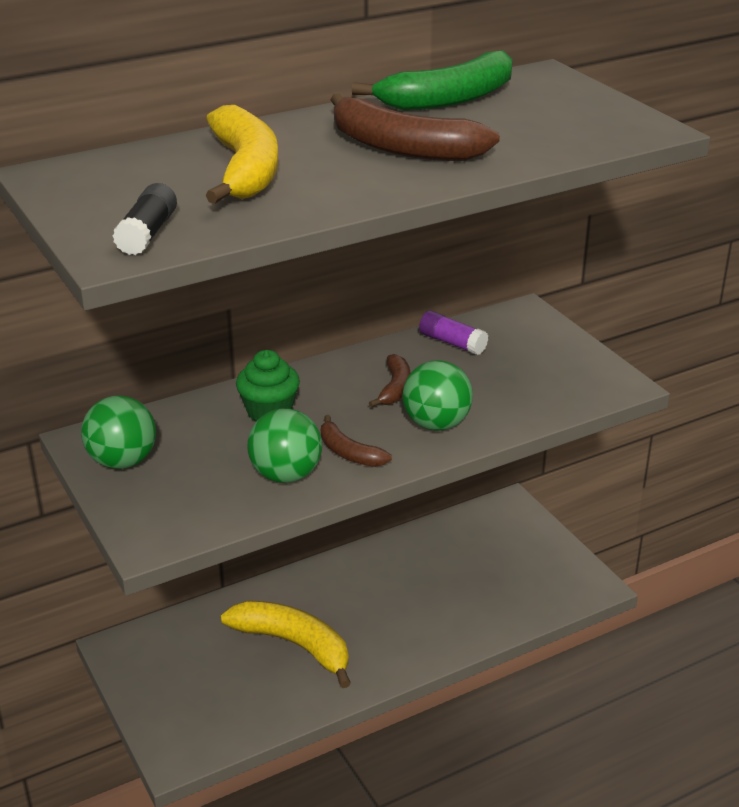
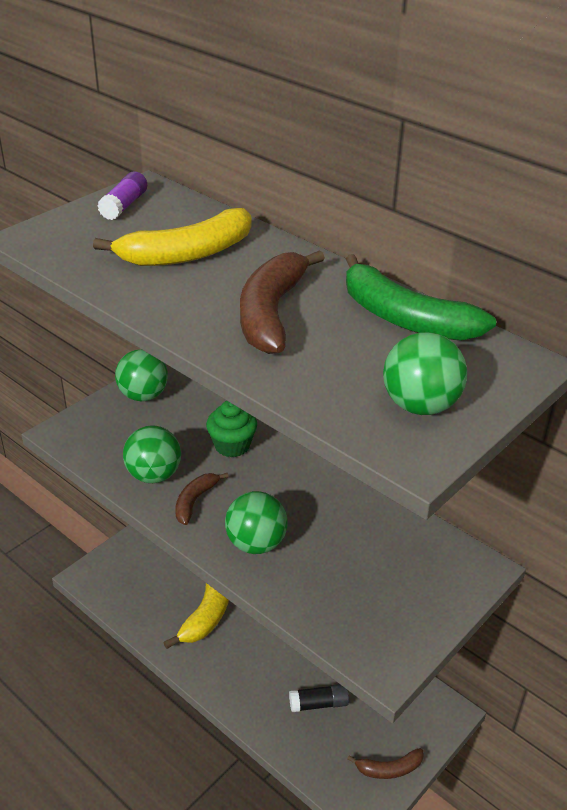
camera: 70 degrees right, 5 degrees up
black glue stick [112,183,177,255] -> black glue stick moved to [289,684,349,712]
brown banana [369,354,410,407] -> brown banana moved to [347,748,424,779]
purple glue stick [419,311,488,355] -> purple glue stick moved to [97,171,147,220]
none -> green ball [383,332,467,415]

